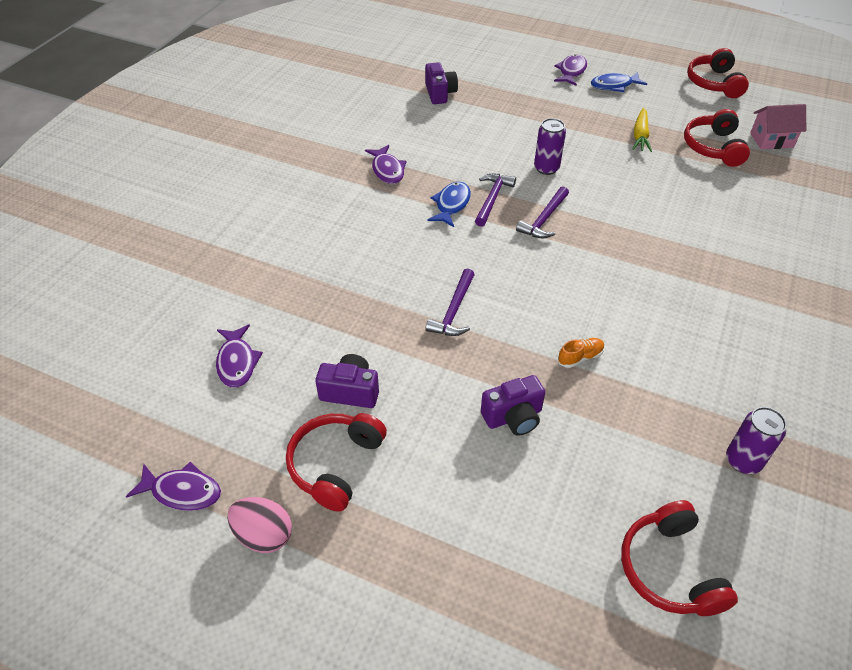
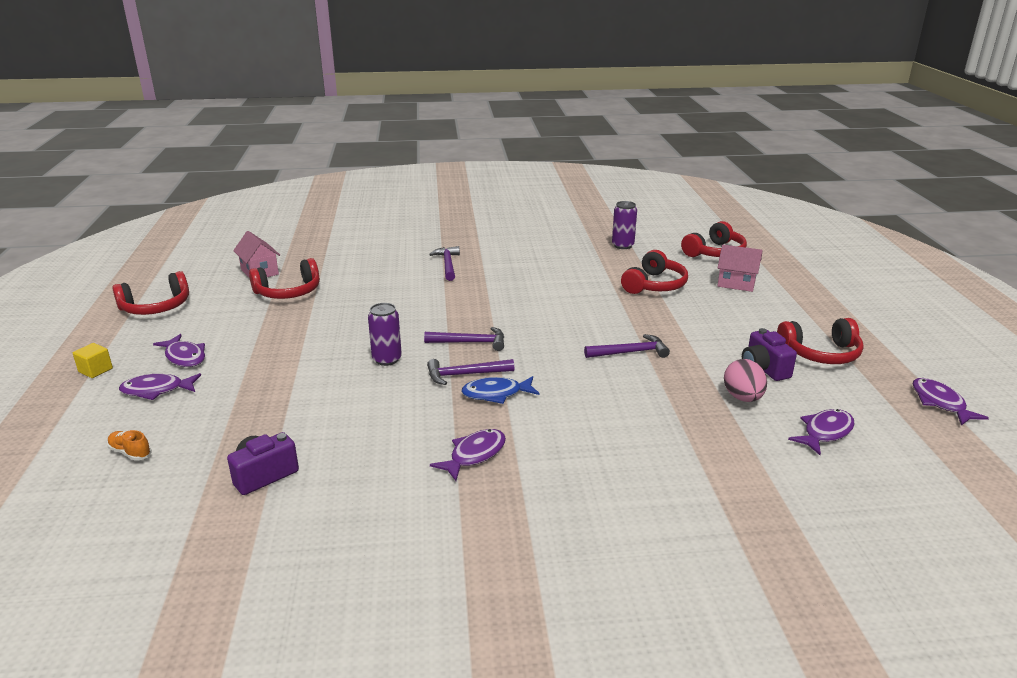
camera: 120 degrees left, 20 degrees down
pink egg [227,497,292,553] -> pink egg moved to [724,359,767,402]
purple camera [481,375,545,436] -> none
orange shoe [558,338,605,368] -> orange shoe moved to [107,430,152,461]
blue fish [591,72,647,92] -> purple fish [153,334,205,367]
yellow carrot [632,108,652,152] -> none
none -> yellow cube [73,343,113,378]
none -> purple hammer [429,246,460,281]
none -> red headphones [621,250,688,294]
none -> pink house [718,245,763,292]

